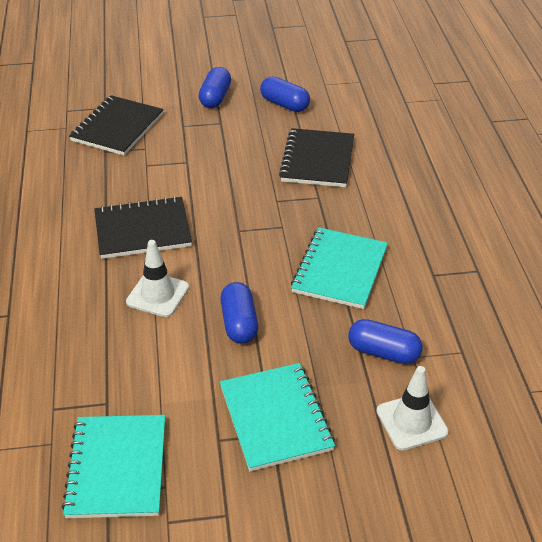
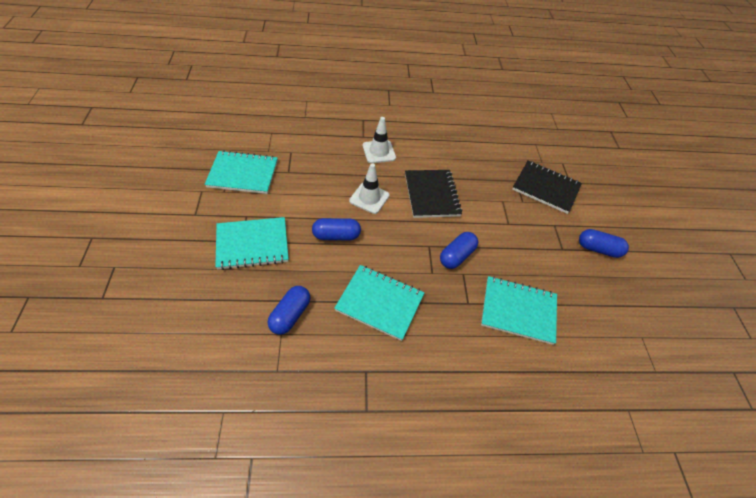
camera: 90 degrees right, 10 degrees up
blue capsule [260,77,310,112] -> blue capsule moved to [440,232,478,269]
black notebook [279,128,354,187] -> turquoise notebook [481,276,557,345]
white traffic cone [376,366,449,450] -> white traffic cone moved to [363,117,396,163]

